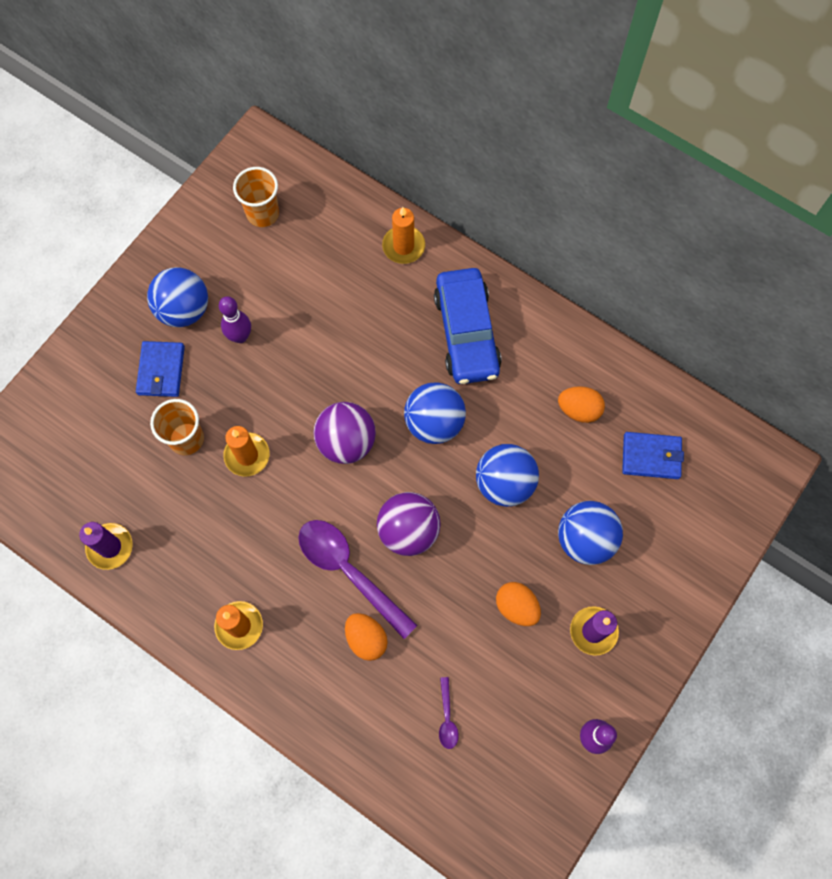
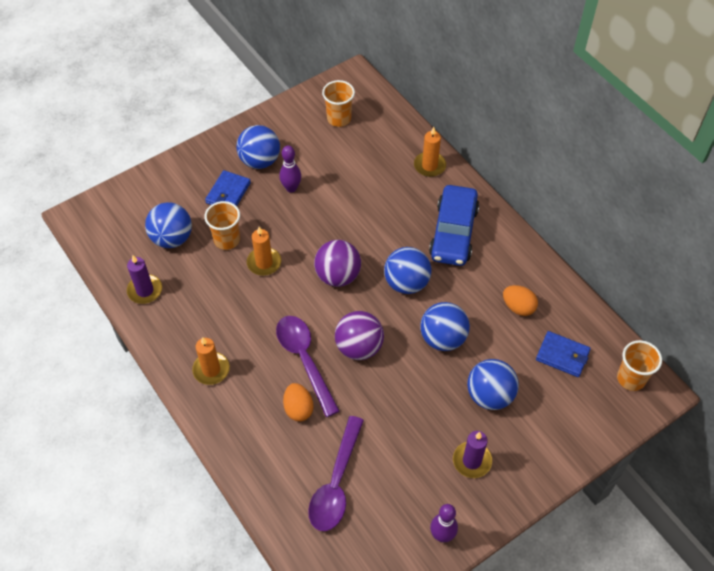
camera: 20 degrees right, 15 degrees down
purple spoon [439,677,459,749] -> purple spoon [308,416,364,531], size x2.27
orange egg [496,582,541,626] -> none
none -> blue ball [145,202,192,248]
none -> orange cup [617,340,662,391]

